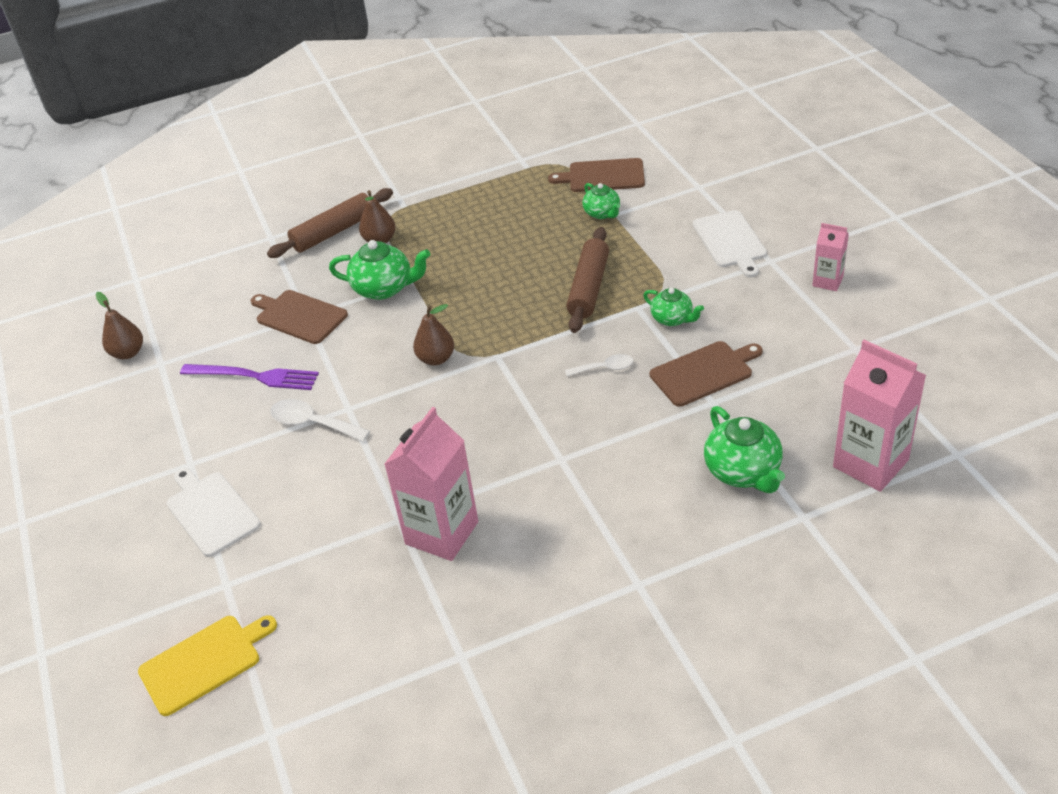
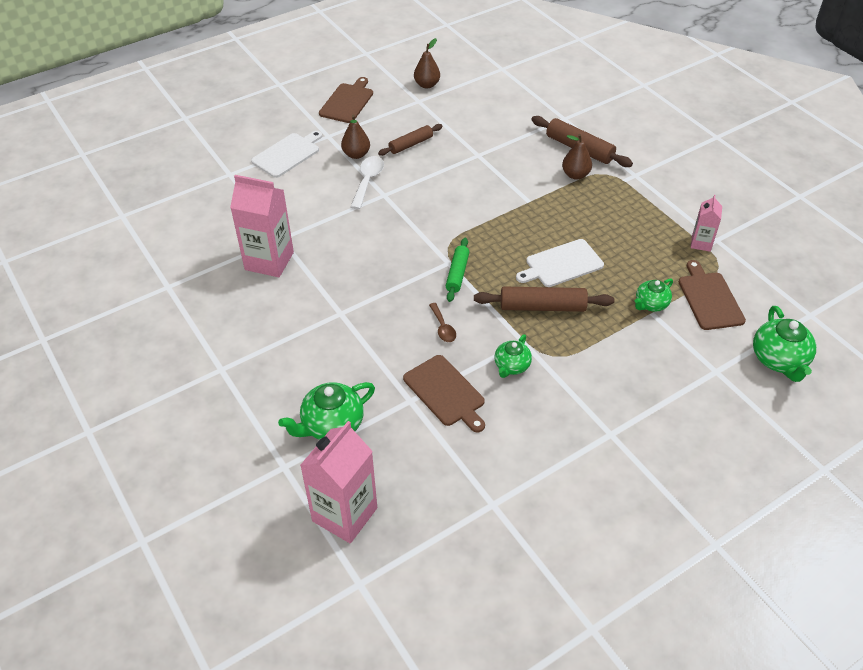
camera: 75 degrees right, 5 degrees up
yellow cutting board [138,615,277,716] -> none
purple fork [180,364,319,390] -> brown rolling pin [378,124,443,156]
brown cutting board [251,290,348,344] -> brown cutting board moved to [319,77,373,123]
green teapot [329,240,430,300] -> green teapot moved to [753,306,816,382]
brown pear [413,304,454,366] -> brown pear moved to [341,115,370,159]
white spoon [565,354,633,376] -> brown spoon [429,303,456,342]
white cutting board [693,210,767,277] -> white cutting board moved to [516,239,604,287]
pink carton [812,223,849,291] -> pink carton moved to [691,195,722,252]
none -> green rolling pin [446,238,469,302]

